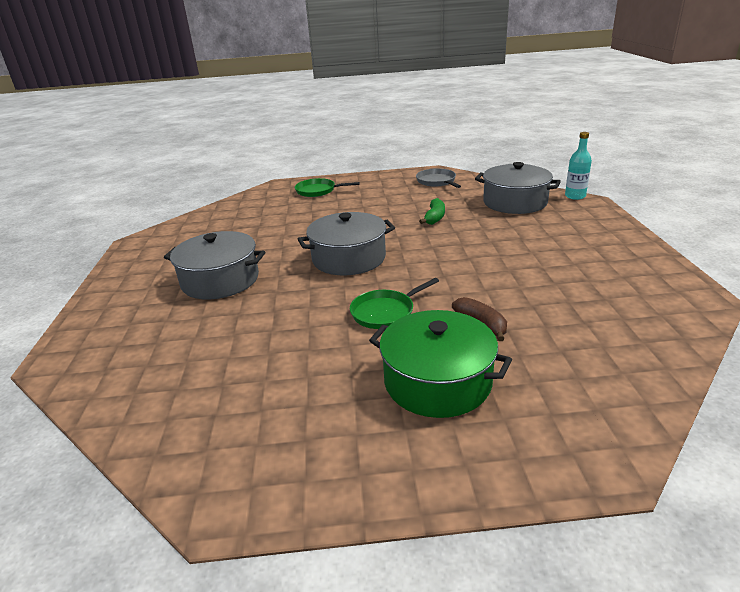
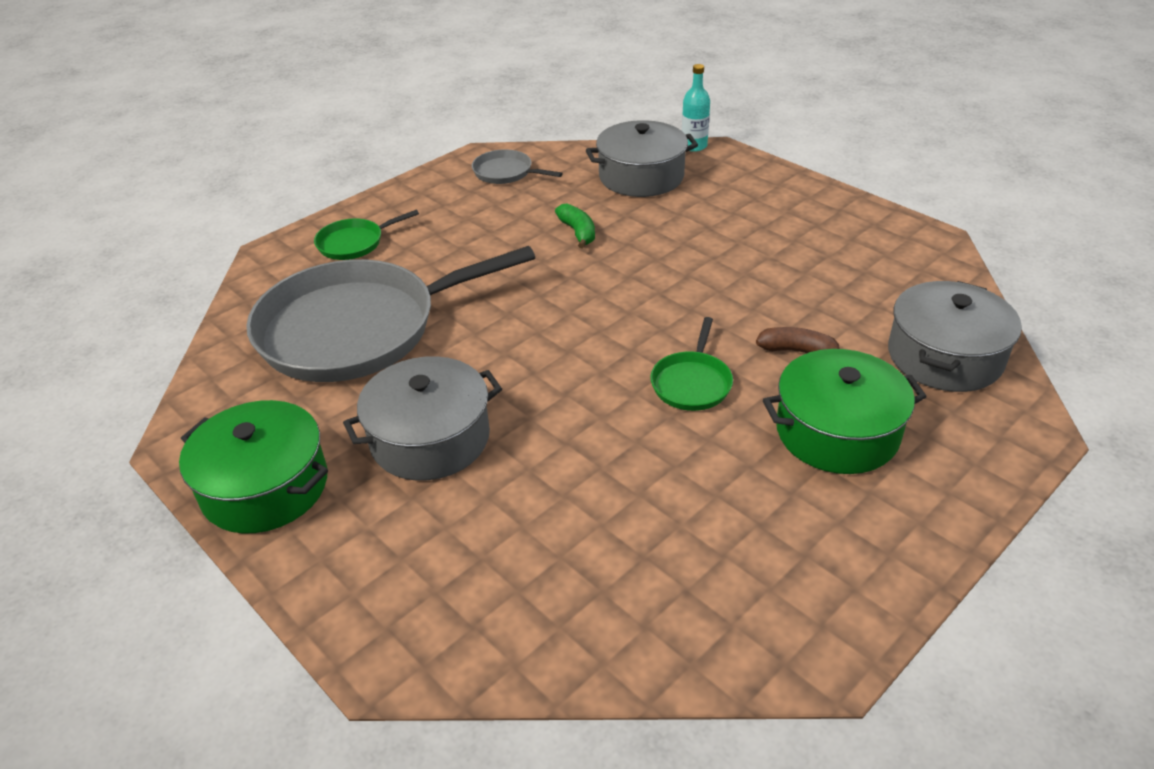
camera: 40 degrees left, 10 degrees up
grey pot [298,212,395,275] -> grey pot moved to [888,281,1022,392]
none -> green pot [179,400,328,534]
none -> grey pan [246,246,535,382]

